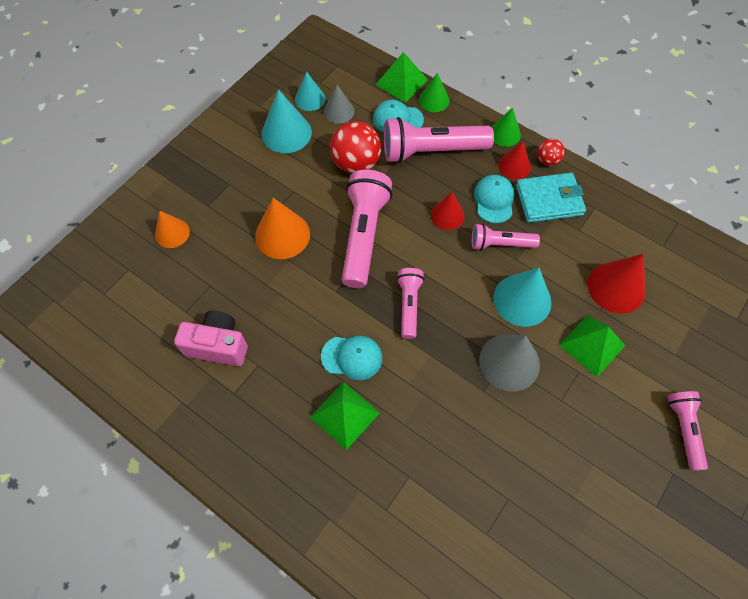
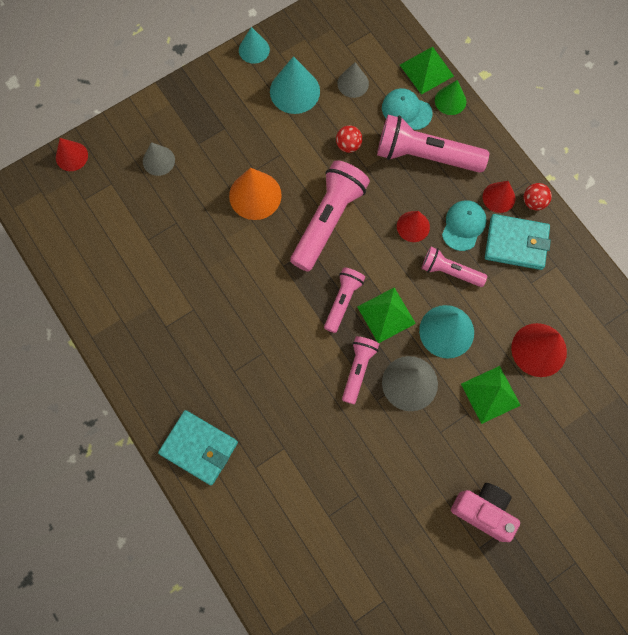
camera: 20 degrees right, 10 degrees up
orange cone [155,210,190,248] -> grey cone [143,142,175,176]
pink camera [174,311,248,366] -> pink camera moved to [451,483,520,542]
turquoise cone [295,71,325,111] -> turquoise cone moved to [239,27,270,64]
green pyramid [310,382,380,450] -> green pyramid moved to [357,287,416,343]
turquoise cap [321,336,382,380] -> none
red ball [330,121,381,174] -> red ball [336,126,362,153], size x0.53
green cone [492,107,521,147] -> none
pink flashlight [668,391,708,471] -> pink flashlight moved to [342,336,379,404]
none -> red cone [56,138,88,171]
none -> turquoise wallet [158,410,238,485]

